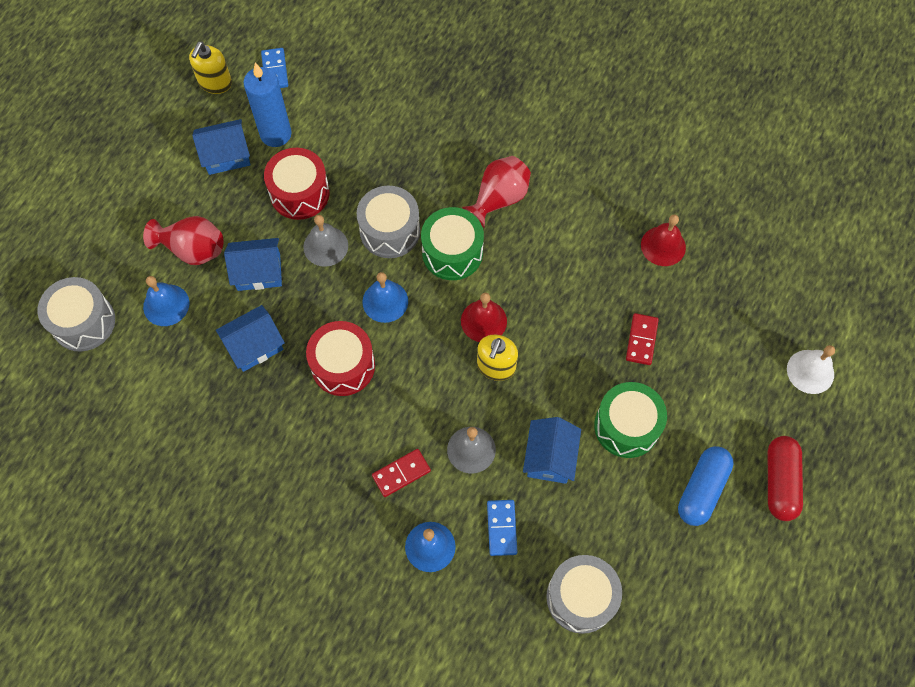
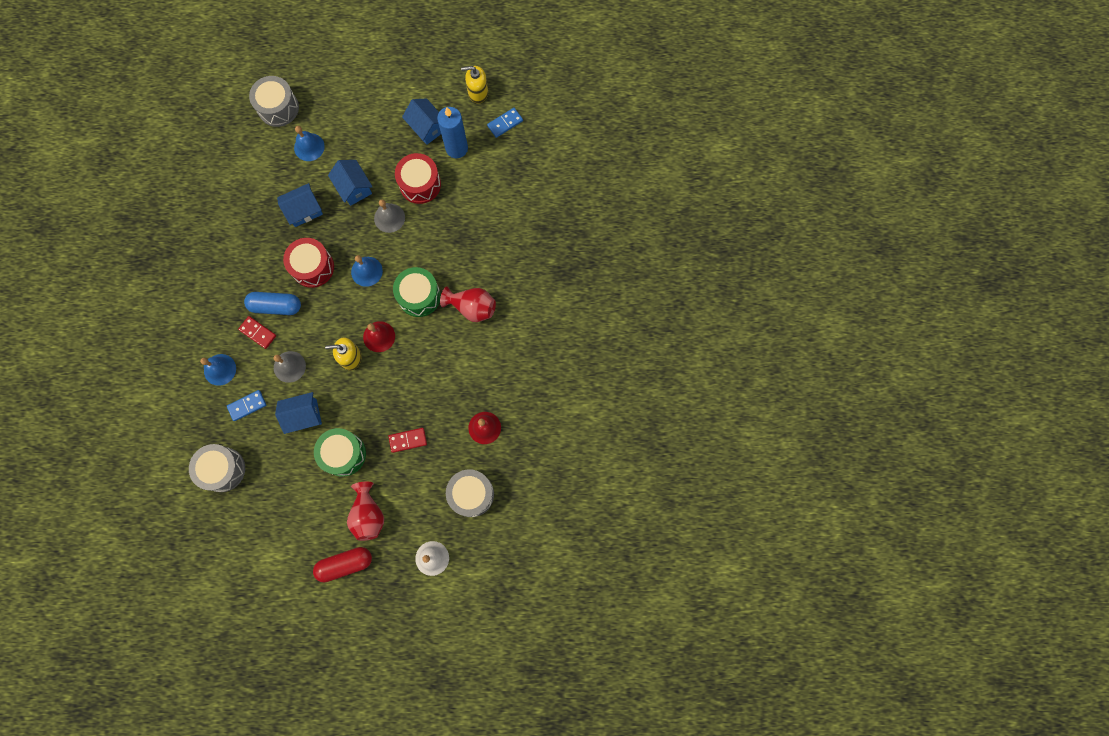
camera: 65 degrees right, 10 degrees up
red vase [143,216,223,265] -> red vase moved to [347,482,384,541]
blue house [216,305,285,372] -> blue house turned 60 degrees counterclockwise [277,183,323,227]
grey drum [357,186,420,258] -> grey drum moved to [446,469,494,517]
blue capsule [678,446,734,526] -> blue capsule moved to [244,292,301,315]

